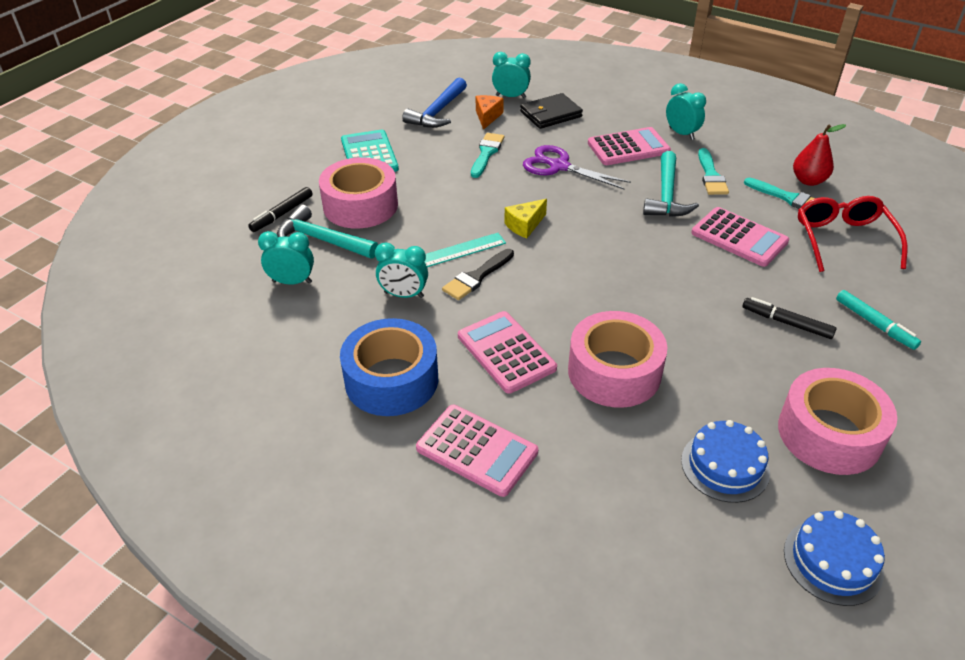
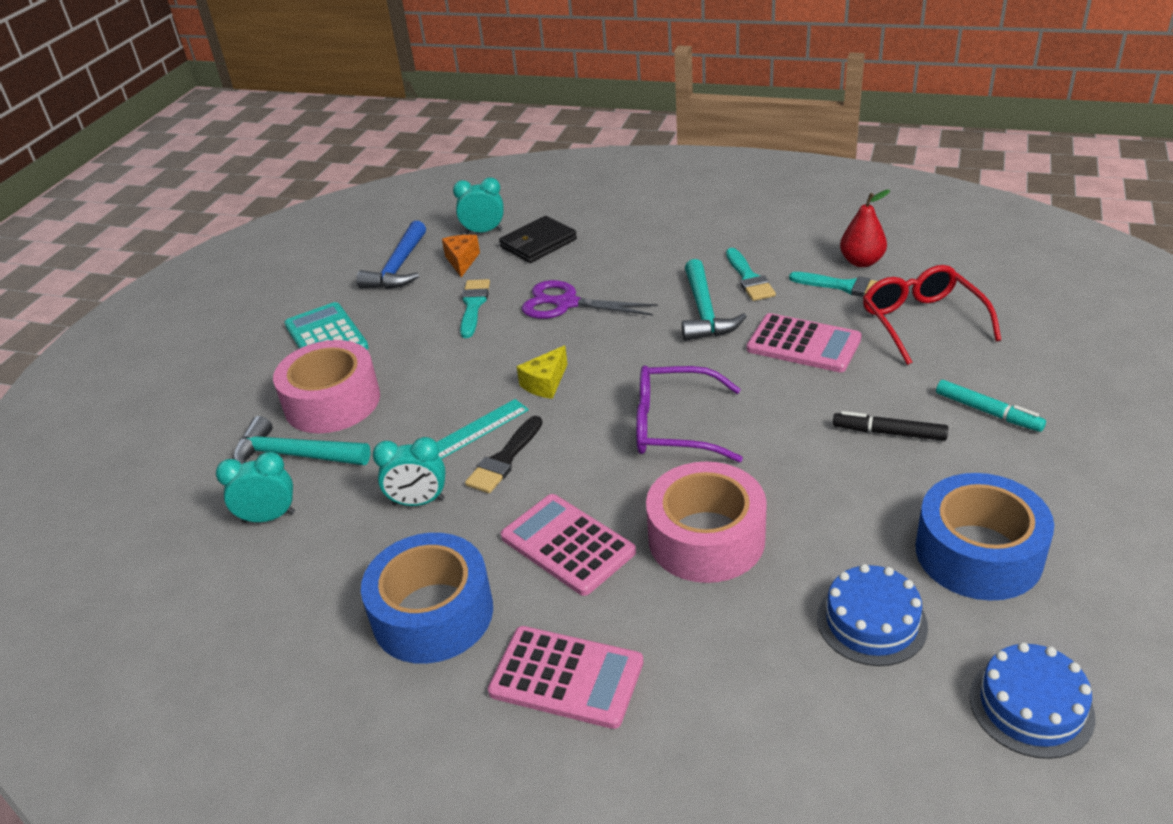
camera: 10 degrees left, 5 degrees down
black marker [248,187,313,232] -> none
pink calculator [588,127,671,165] -> none
turquoise clock [666,83,706,140] -> none
pink tape [778,368,897,475] -> blue tape [916,473,1054,601]
none -> purple glasses [636,366,743,462]

